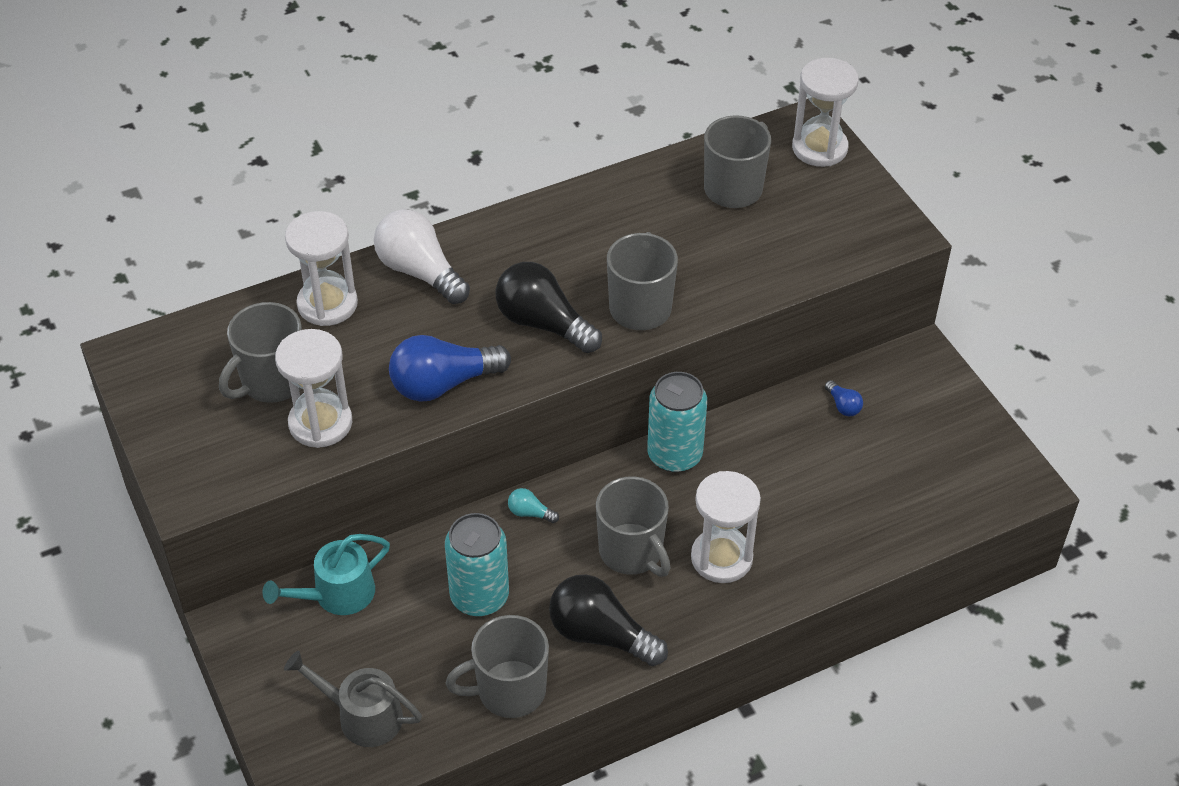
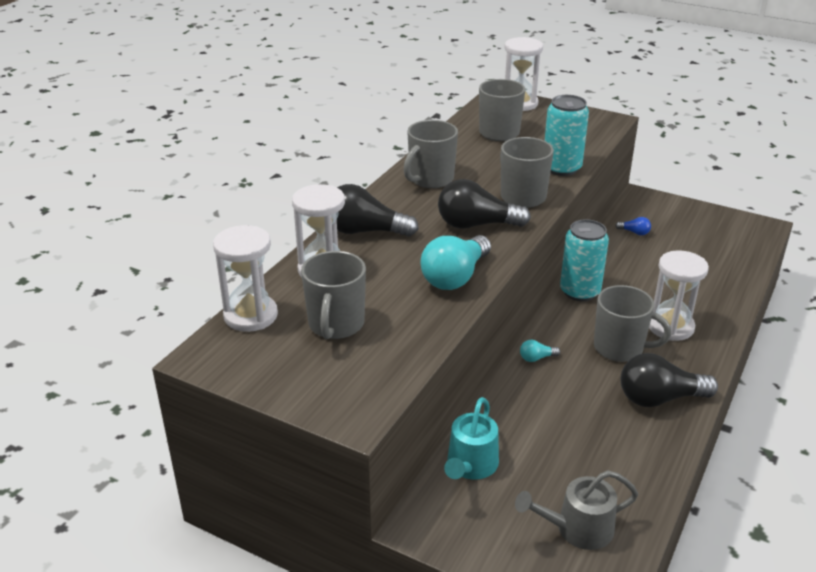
camera: 35 degrees left, 15 degrees down
white hourglass [275,329,352,448] -> white hourglass moved to [213,225,278,332]
white light bulb [374,209,470,304] -> black light bulb [337,184,419,237]
blue light bulb [389,335,511,402] -> turquoise light bulb [421,235,491,290]
turquoise can [445,513,509,616] -> turquoise can moved to [545,95,589,176]
grey mug [446,615,549,718] -> grey mug moved to [404,120,458,188]

